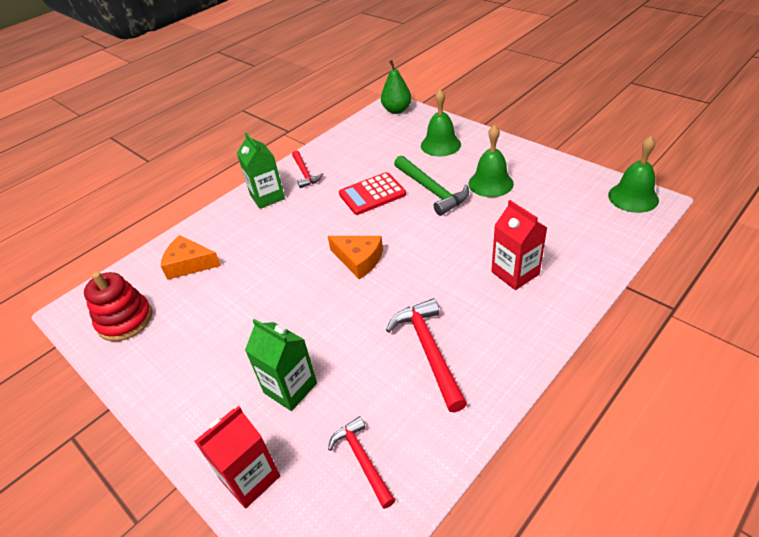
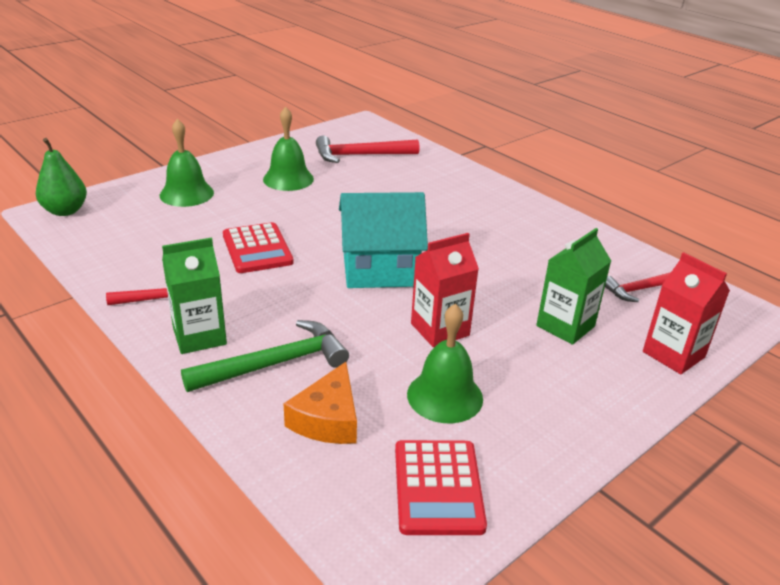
camera: 90 degrees left, 10 degrees down
red stacking toy [84,272,152,341] -> red calculator [395,440,487,535]
orange cheese [328,236,383,279] -> turquoise house [339,192,428,288]
red hammer [386,298,467,412] -> red hammer moved to [316,136,419,163]
green hammer [394,156,469,216] -> green hammer moved to [181,320,349,392]
red carton [491,200,547,290] -> red carton moved to [411,233,479,347]
green bell [608,136,659,213] -> green bell moved to [407,304,483,423]

